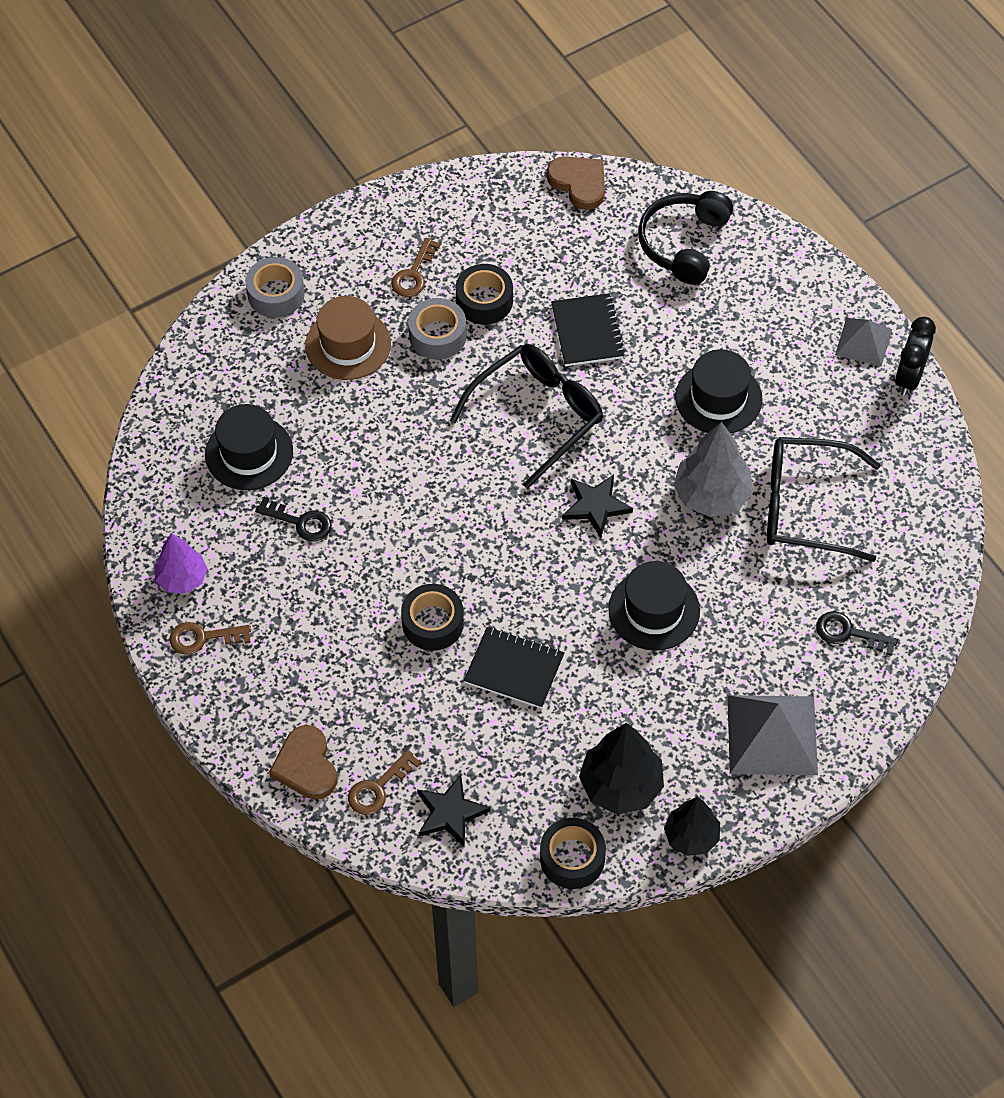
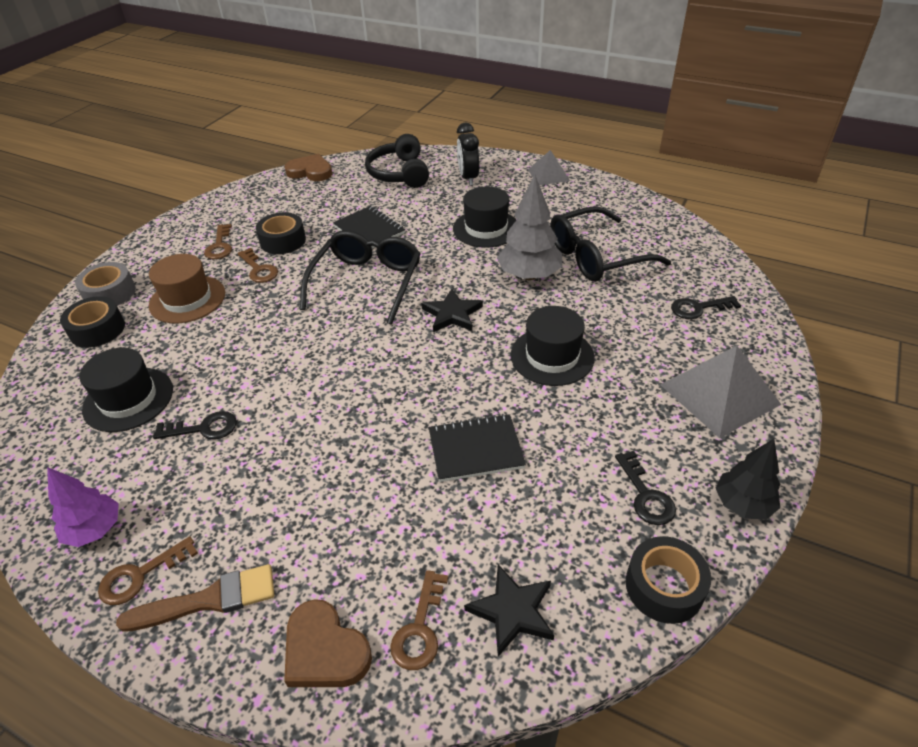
camera: 30 degrees left, 15 degrees down
black tape [401,584,464,651] -> black tape moved to [60,296,125,348]
grey tape [408,298,467,359] -> brown key [238,248,278,283]
black tree [579,723,664,815] -> black key [615,451,676,525]
black clock [895,317,936,396] -> black clock moved to [457,123,479,185]
none -> brown brush [116,564,275,632]

